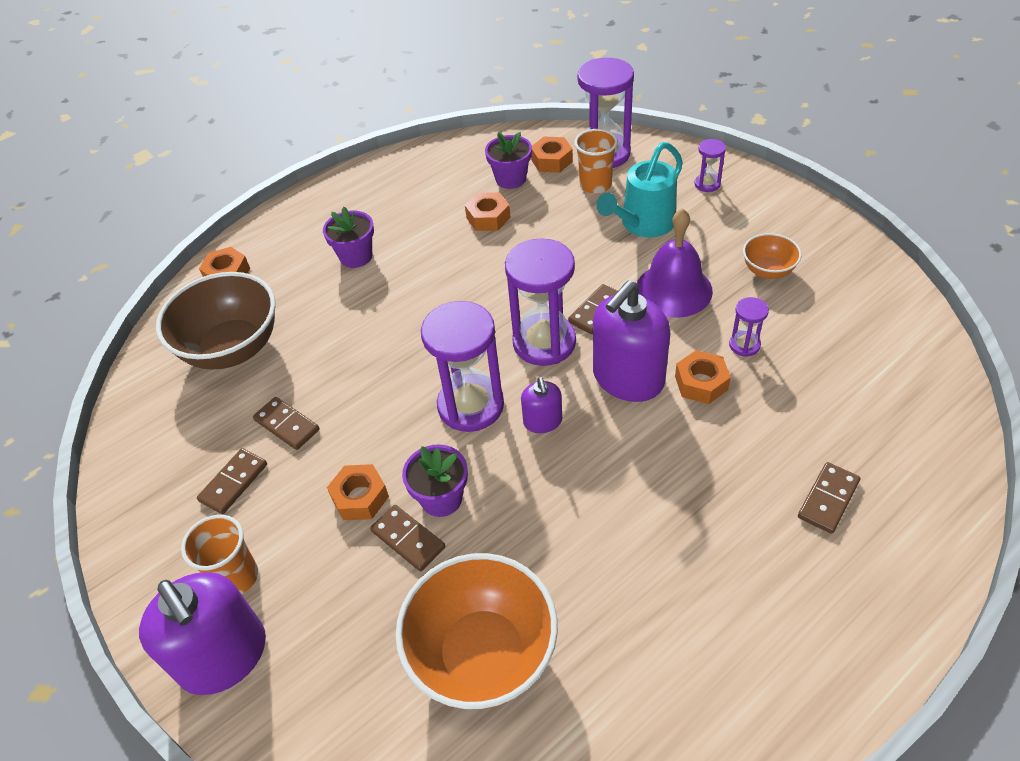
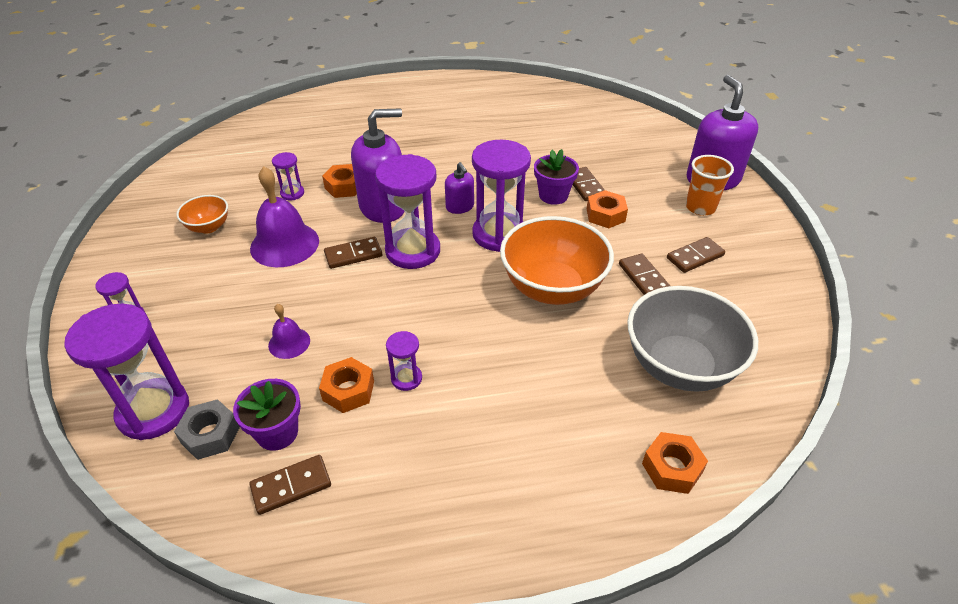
camera: 155 degrees left, 5 degrees down
brown bowl [156,272,276,370] -> grey bowl [627,286,758,392]
purple flower pot [323,207,374,268] -> none
orange bowl [396,553,558,709] -> orange bowl moved to [500,216,614,305]
purple soap dispenser [521,377,562,433] -> purple soap dispenser turned 135 degrees clockwise [445,162,474,214]
orange nut [531,137,573,173] -> grey nut [174,399,240,460]
orange cup [574,129,618,194] -> none
turquoise watering can [596,142,683,237] -> none
brown domino [798,462,861,534] -> brown domino moved to [249,455,331,515]
none -> purple bell [268,304,310,359]
none -> purple hourglass [386,331,422,391]

